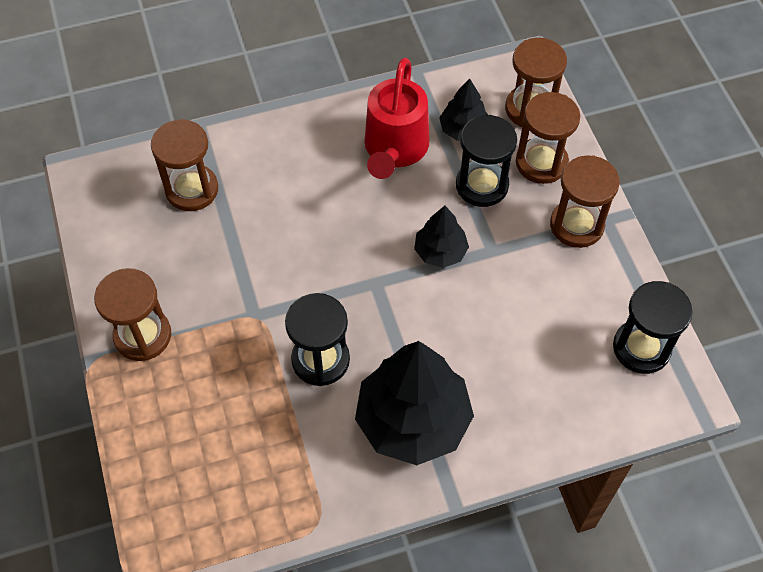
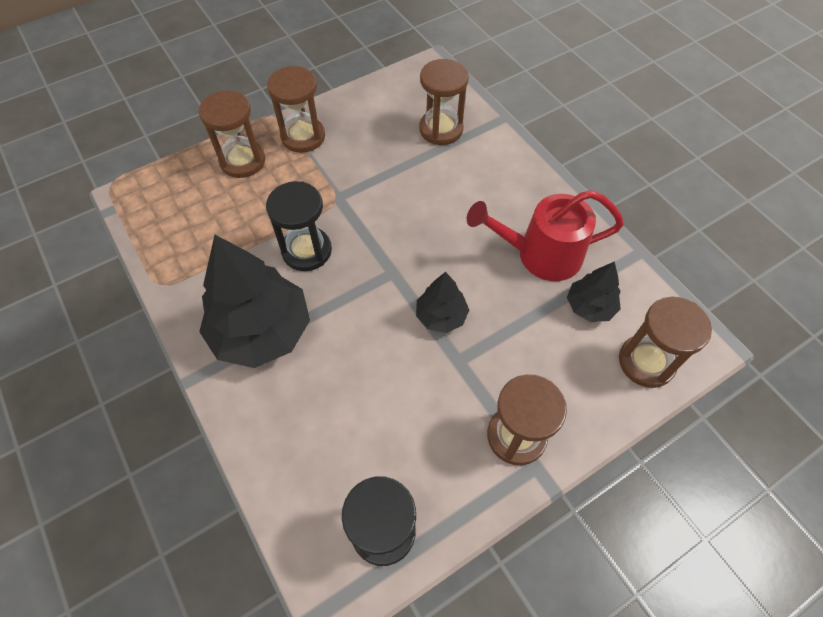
camera: 75 degrees right, 0 degrees up
black hourglass [456,115,517,207] -> none
brown hourglass [516,92,580,184] -> brown hourglass moved to [199,90,265,178]

